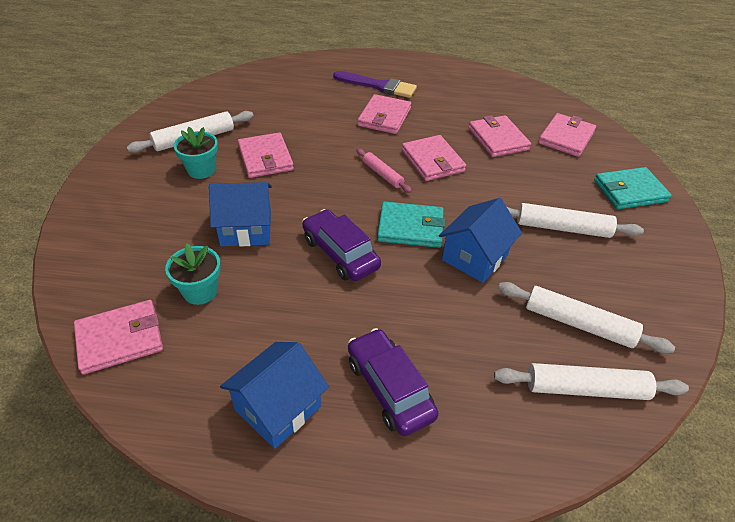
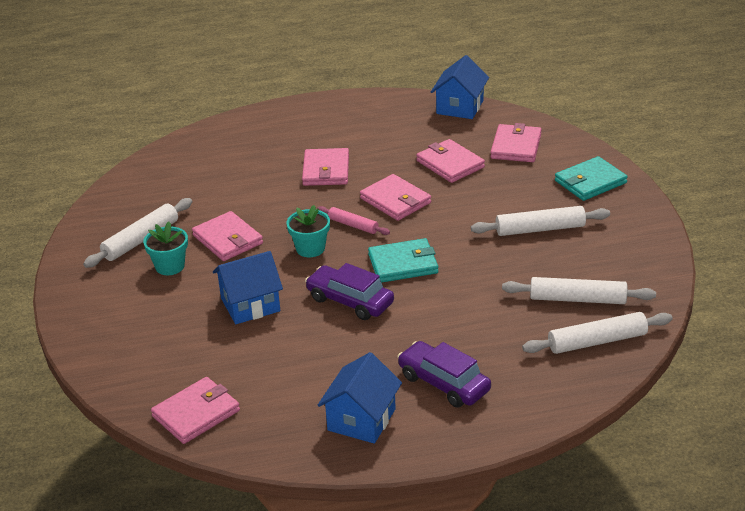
camera: 15 degrees left, 10 degrees down
turquoise flower pot [165,244,221,305] -> turquoise flower pot moved to [286,205,330,257]
purple brush [333,71,417,98] -> none
blue house [439,198,522,283] -> blue house moved to [431,55,489,119]

